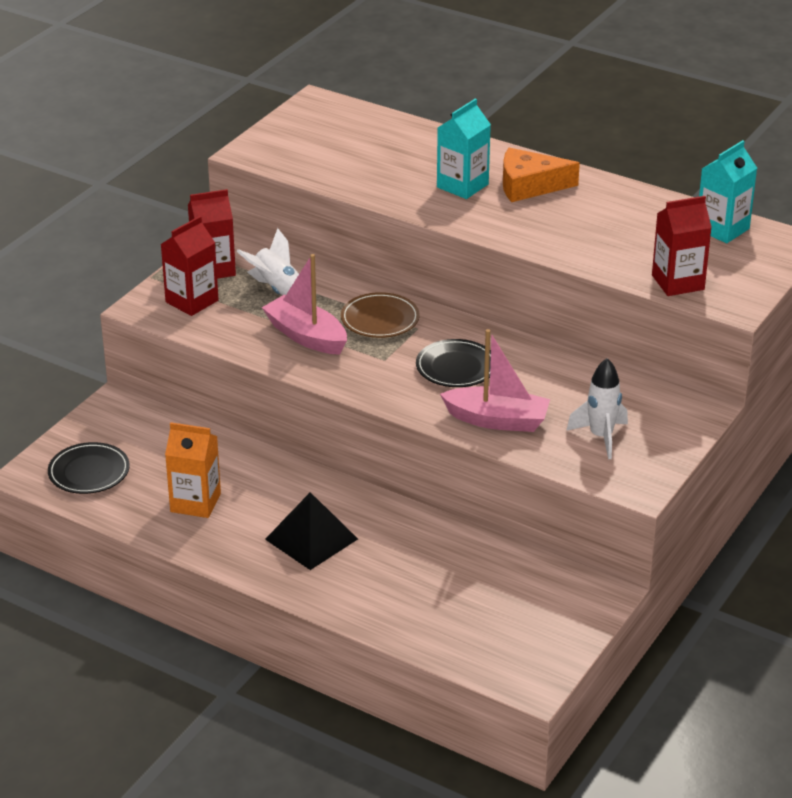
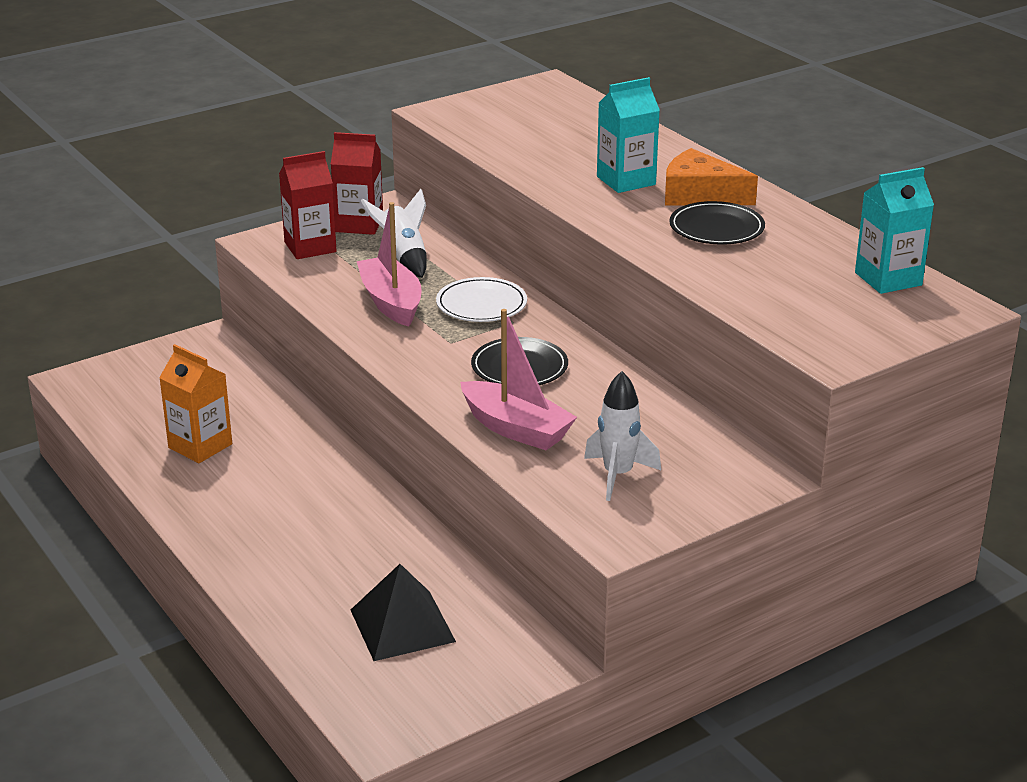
camera: 25 degrees right, 5 degrees down
black plate [48,442,130,494] -> black plate moved to [669,201,765,244]
black pyramid [265,492,358,570] -> black pyramid moved to [351,564,456,661]
brown plate [341,292,420,338] -> white plate [436,277,527,322]
red carton [652,196,712,296] -> none

